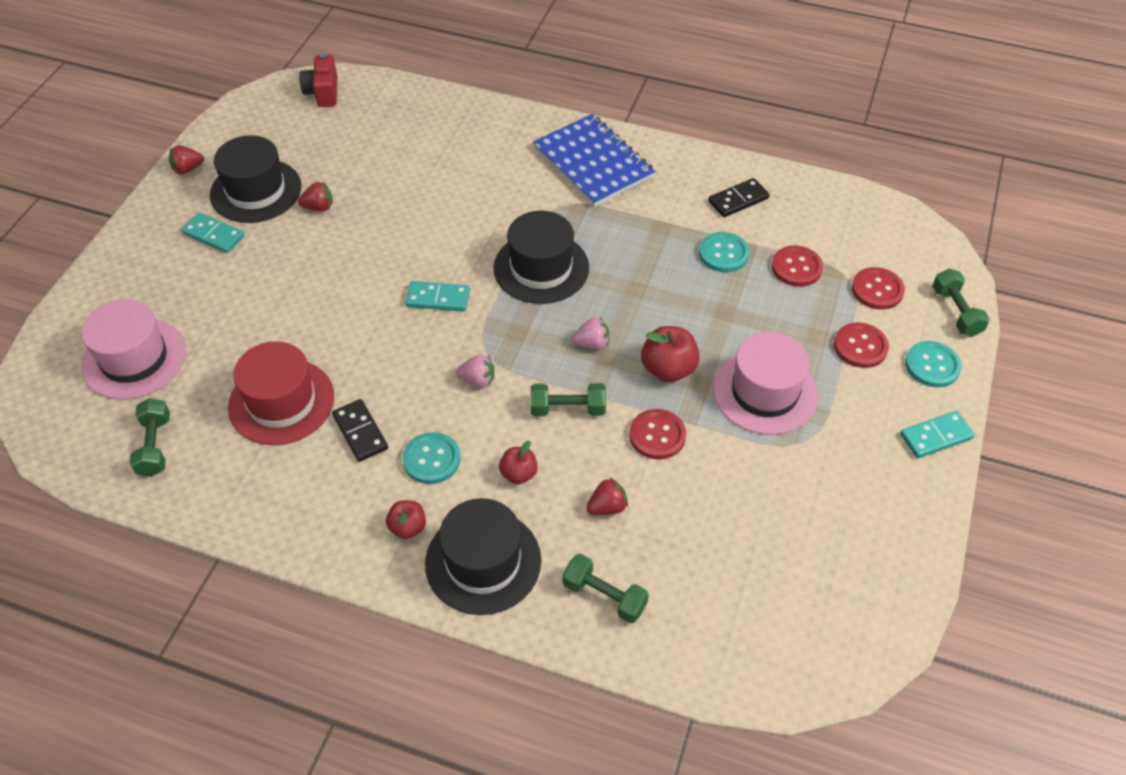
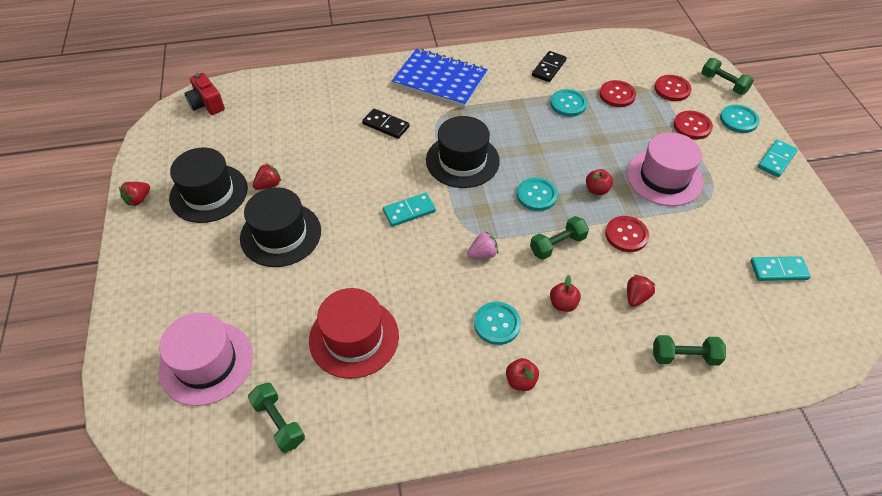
camera: 30 degrees left, 0 degrees up
turquoise domino [181,212,245,253] -> turquoise domino moved to [751,256,811,281]
black domino [332,399,388,462] -> black domino moved to [362,109,410,139]
black hat [425,498,541,615] -> black hat moved to [240,187,321,267]
pink strawberry [571,317,609,350] -> turquoise button [517,177,558,211]
red apple [641,326,700,382] -> red apple [586,169,613,195], size x0.62

